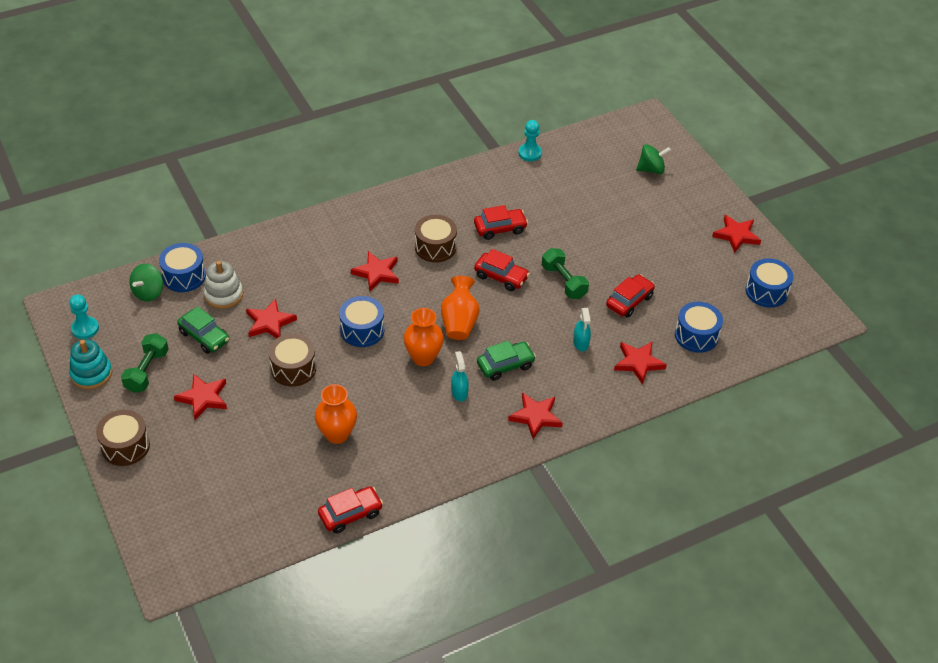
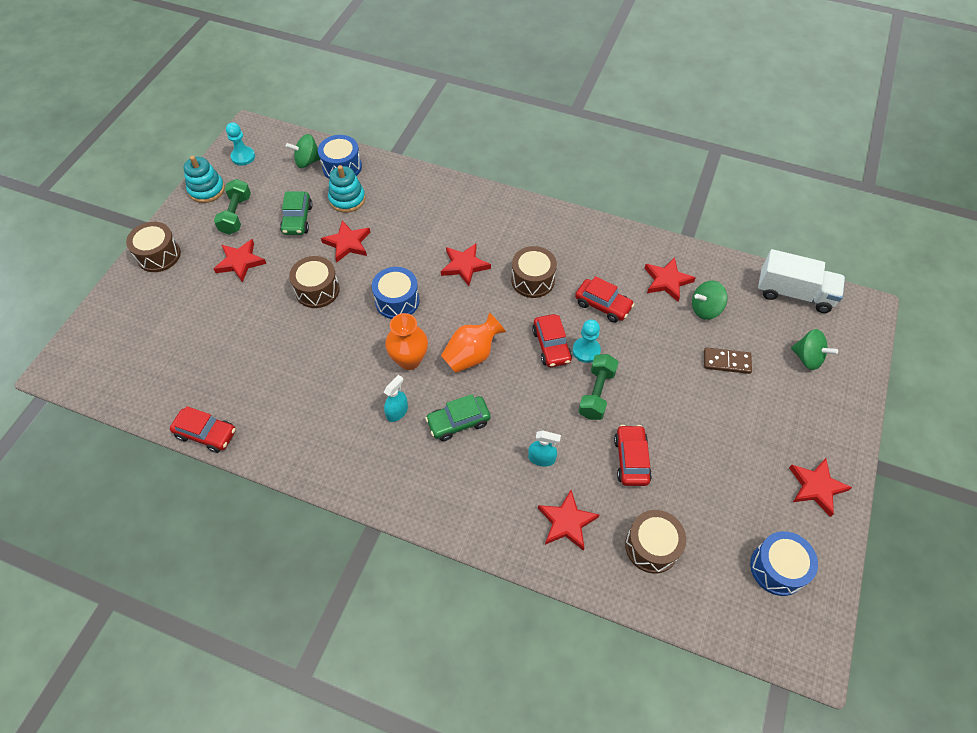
camera: 50 degrees right, 10 degrees up
green dumbbell [121,333,169,393] -> green dumbbell turned 60 degrees counterclockwise [214,179,251,235]
white stacking toy [203,261,243,309] -> turquoise stacking toy [328,165,365,213]
orange vase [315,384,357,444] -> none
green car [477,341,536,381] -> green car turned 135 degrees clockwise [425,394,491,441]
red star [508,393,563,439] -> red star moved to [644,257,696,302]
turquoise pawn [519,120,542,161] -> turquoise pawn moved to [573,320,601,363]
turquoise spray bottle [573,308,591,351] -> turquoise spray bottle turned 120 degrees counterclockwise [528,430,561,467]
red car [606,274,655,318] -> red car turned 90 degrees counterclockwise [614,425,652,486]
blue drum [675,302,723,353] -> brown drum [625,510,686,574]
none -> green spinning top [692,280,728,320]
none -> brown domino [704,347,752,374]
none -> white truck [758,249,845,313]

